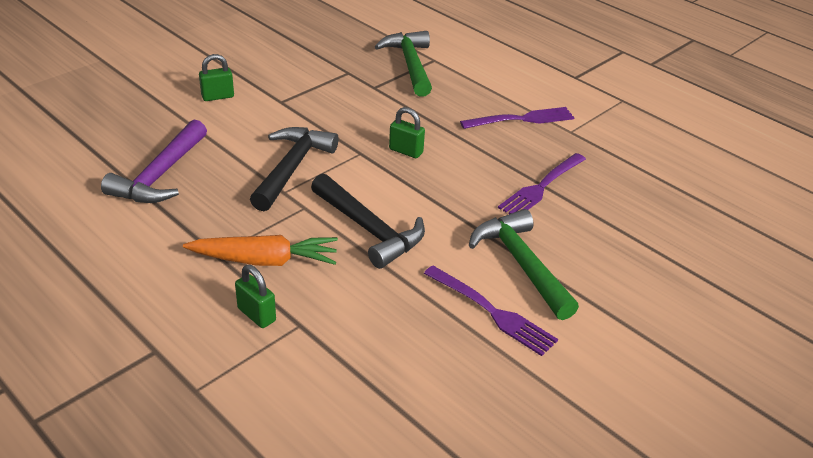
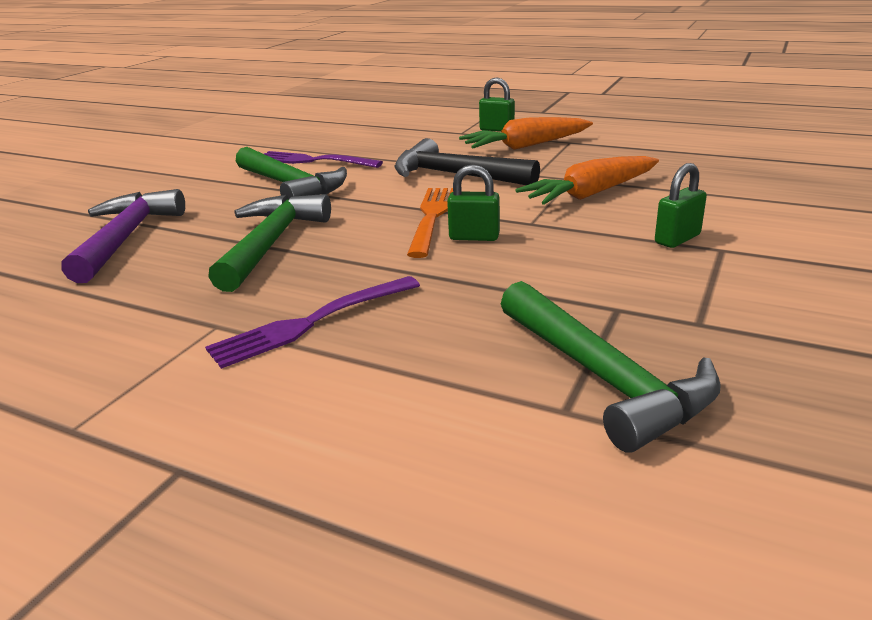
camera: 165 degrees right, 10 degrees down
purple hammer [101,120,207,203] -> purple hammer moved to [61,189,185,283]
green padlock [199,54,234,101] -> green padlock moved to [655,163,707,248]
black hammer [250,127,339,211] -> orange carrot [515,156,659,205]
purple fork [498,153,586,214] -> green hammer [208,194,331,292]
none -> orange fork [407,188,453,258]

